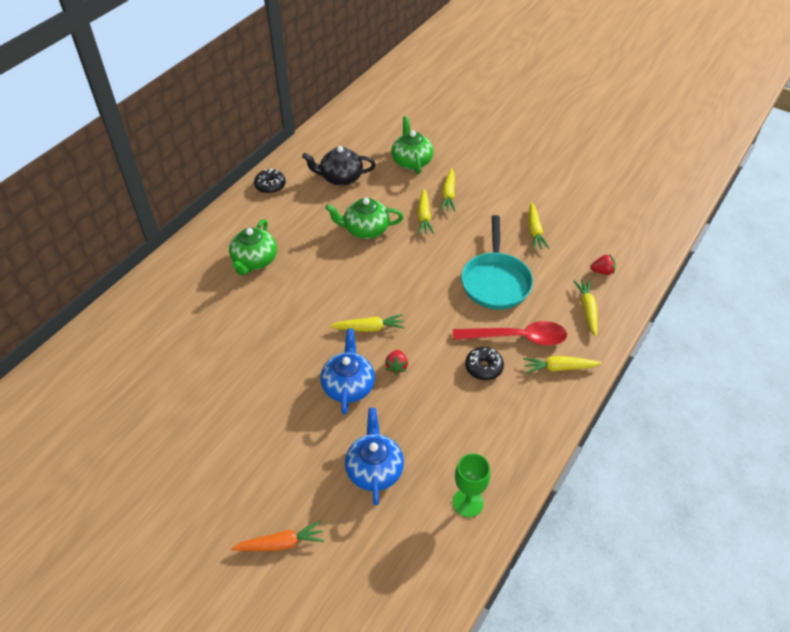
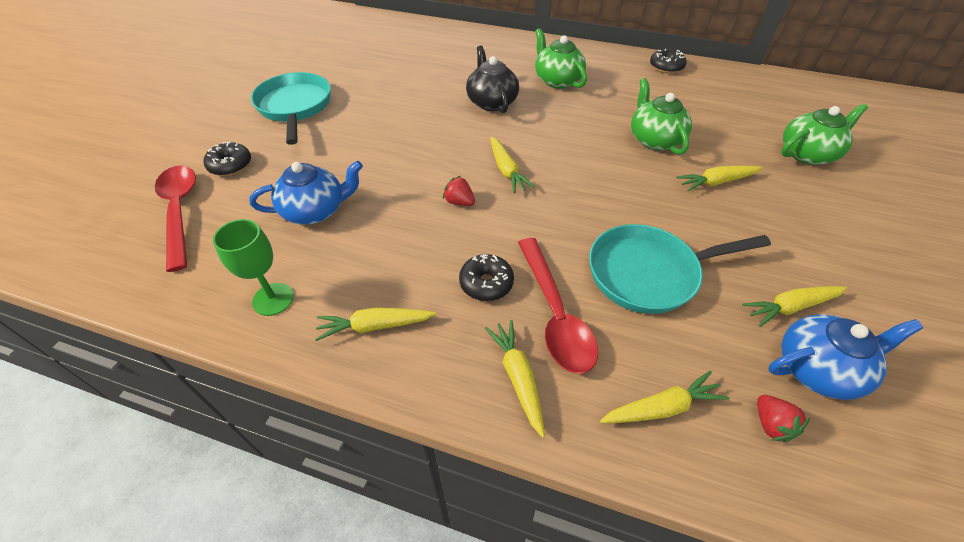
camera: 75 degrees right, 0 degrees up
green teapot [229,219,277,276] -> green teapot turned 60 degrees clockwise [535,28,587,89]
orange carrot [231,521,324,551] -> black donut [203,142,251,176]
black teapot [302,146,376,186] -> black teapot moved to [466,46,519,113]
blue teapot [320,328,375,415] -> blue teapot moved to [768,314,923,400]
red strawberry [385,350,408,375] -> red strawberry turned 45 degrees clockwise [443,176,475,206]
yellow carrot [440,168,456,212] -> yellow carrot moved to [315,308,436,341]
none -> red spoon [155,165,196,272]
none -> turquoise pan [251,72,331,145]

